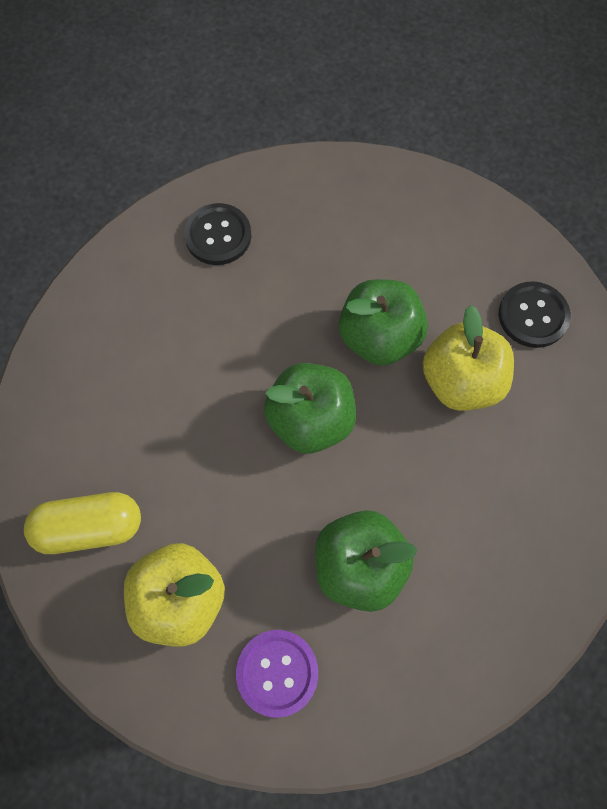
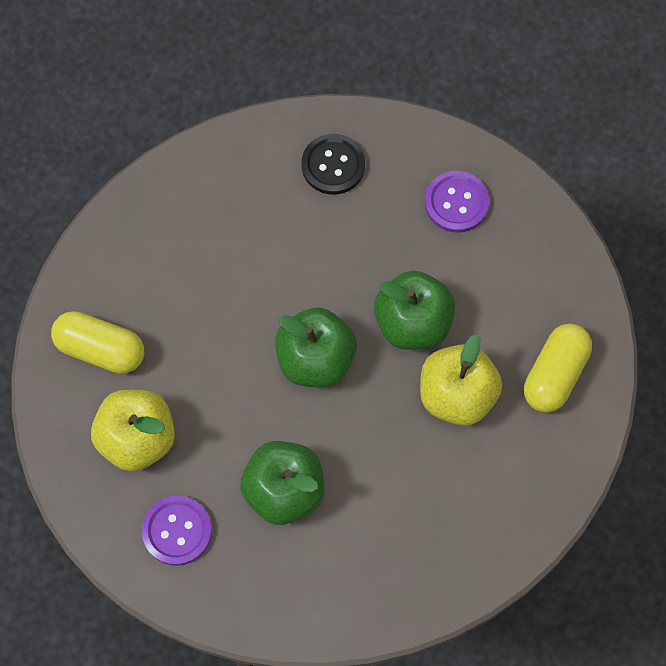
camera: 30 degrees right, 0 degrees up
black button [499,281,571,348] -> yellow capsule [524,323,592,413]
none -> purple button [425,171,490,233]

